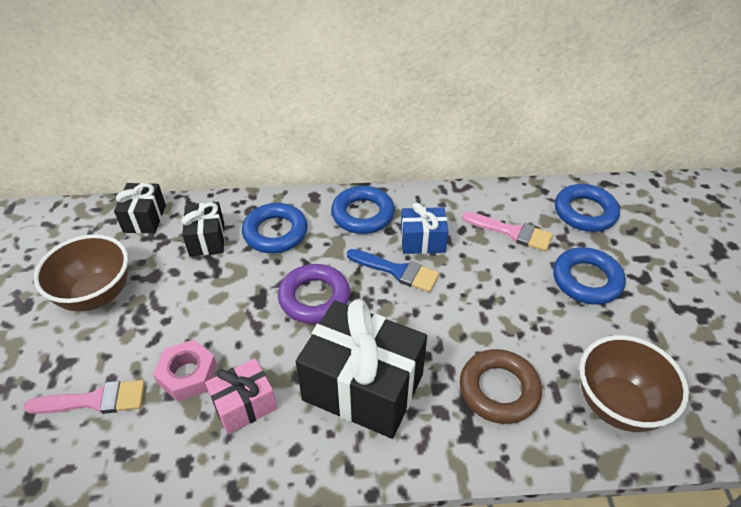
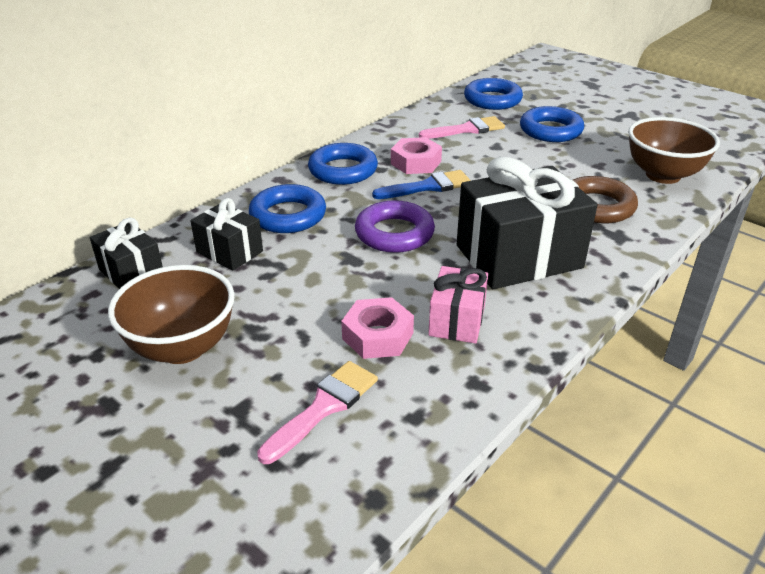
camera: 45 degrees left, 10 degrees down
blue gift [401,202,448,254] -> pink nut [391,137,442,174]

